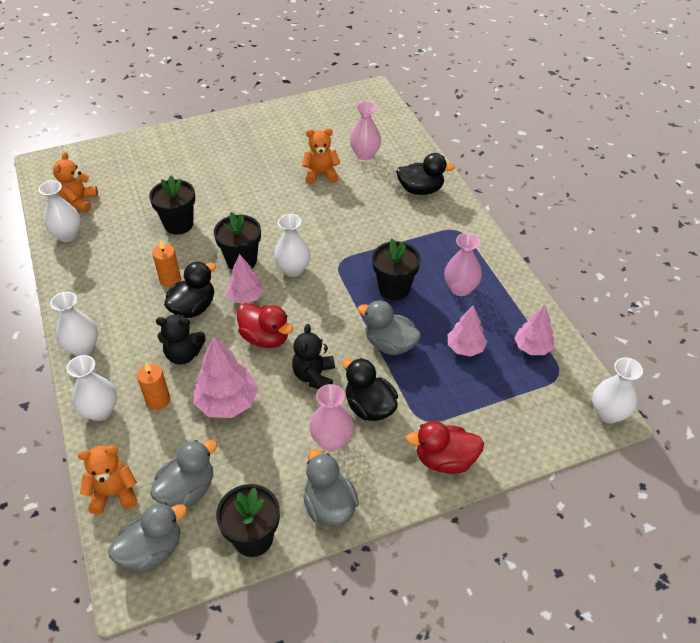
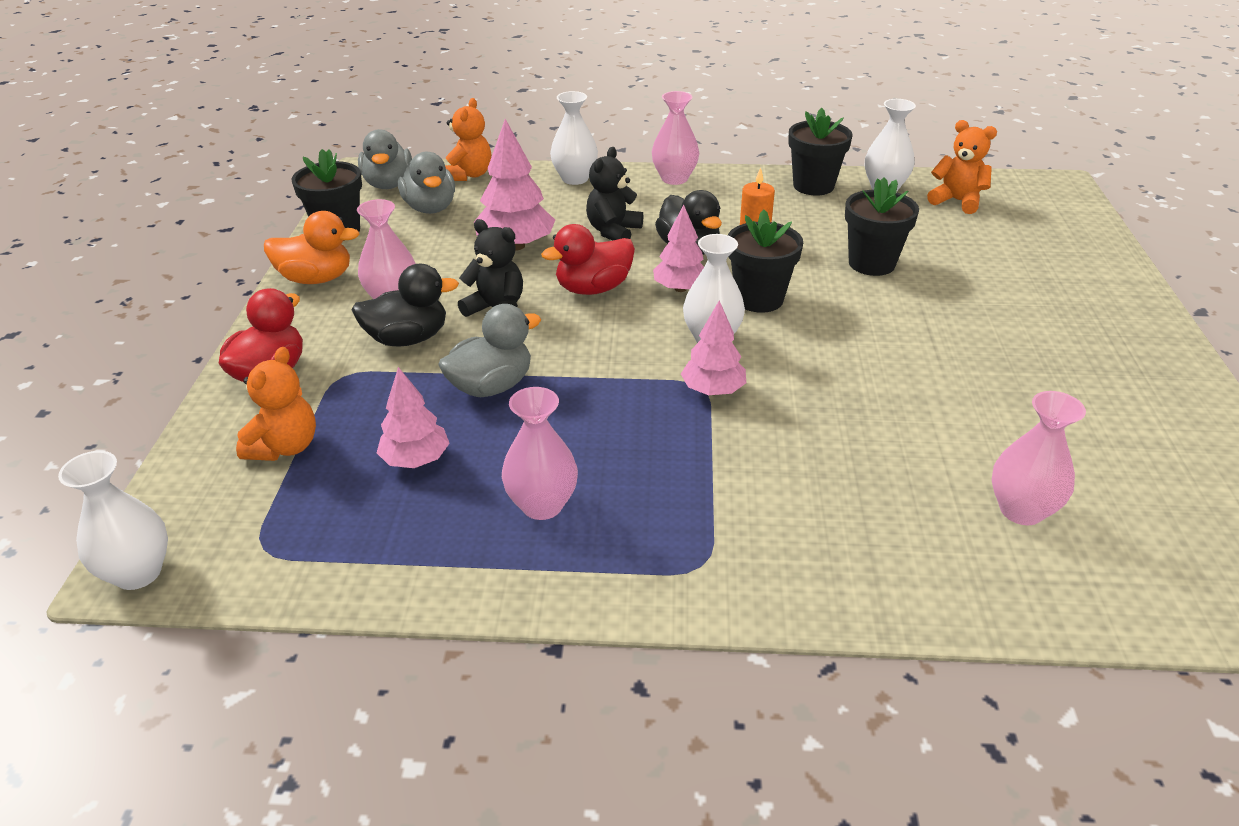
camera: 115 degrees right, 10 degrees down
white vase [50,292,98,356] -> pink vase [652,91,699,185]
orange candle [137,363,170,410] -> none
orange teddy bear [302,128,340,184] -> orange teddy bear moved to [236,347,316,461]
grey duck [303,449,359,526] -> orange duck [264,211,359,284]
black flower pot [372,239,421,300] -> black flower pot moved to [788,108,852,195]
black duck [396,153,455,195] -> none
pink tree [514,305,554,355] -> pink tree moved to [681,300,746,395]

